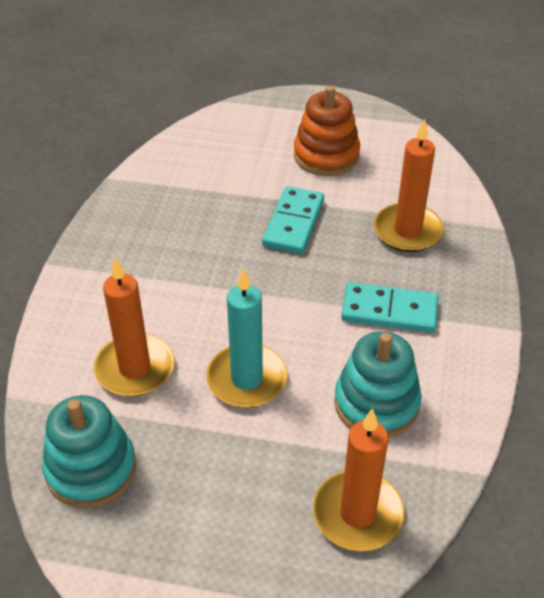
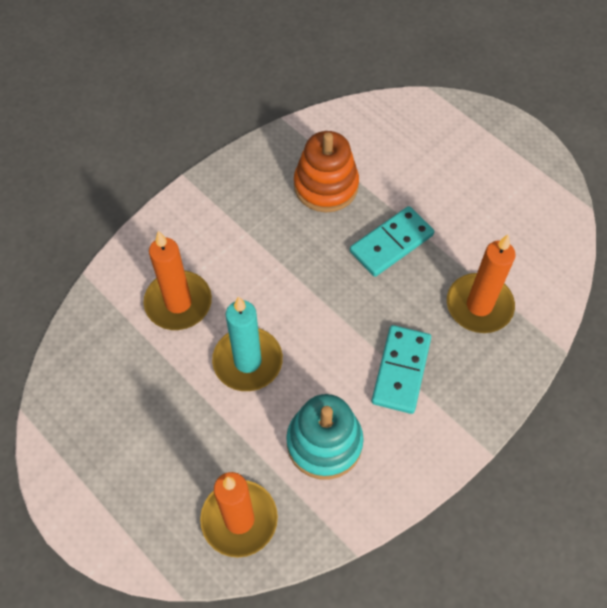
camera: 35 degrees right, 15 degrees up
turquoise stacking toy [42,395,136,508] -> none
orange stacking toy [294,85,360,176] -> orange stacking toy moved to [294,131,359,212]
turquoise domino [341,282,438,333] -> turquoise domino turned 60 degrees clockwise [371,325,431,414]

